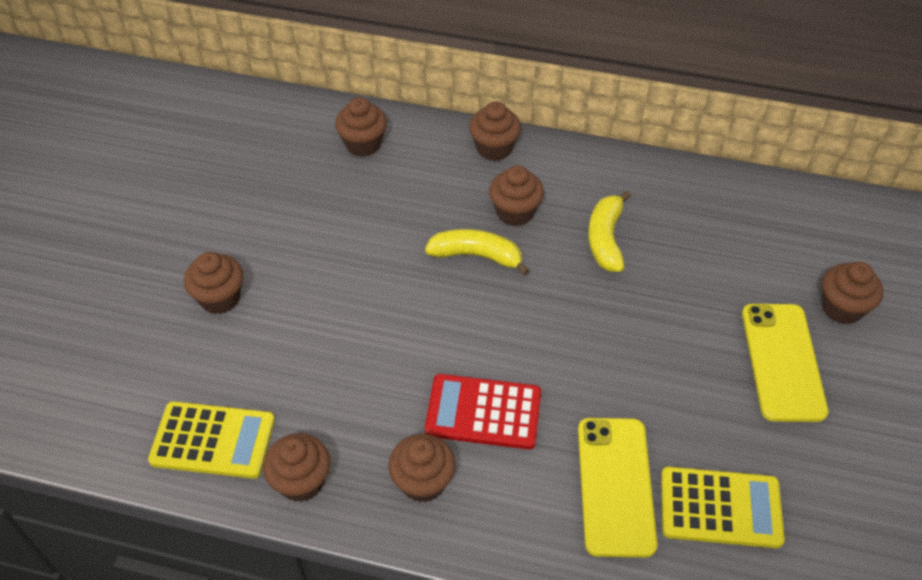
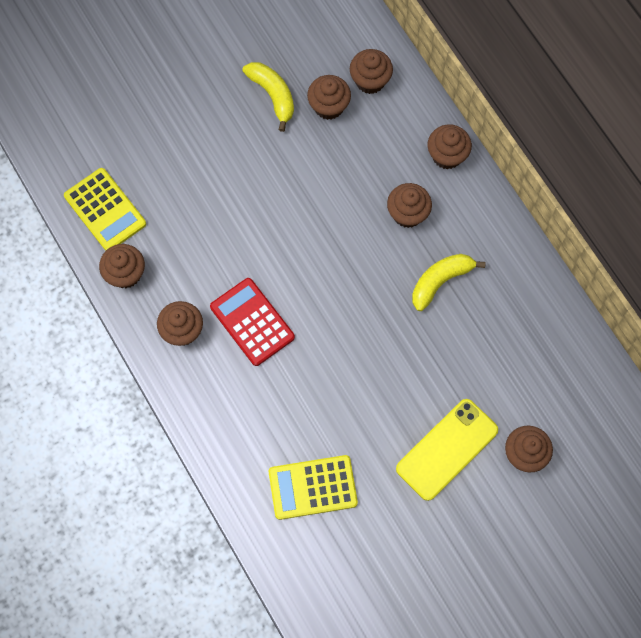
camera: 45 degrees right, 20 degrees up
brown cupcake [184,252,243,314] -> brown cupcake moved to [307,75,351,120]
yellow banana [425,229,530,276] -> yellow banana moved to [242,62,294,132]
yellow phone [578,418,657,558] -> none
yellow calculator [661,466,785,548] -> yellow calculator turned 120 degrees clockwise [269,455,358,520]

